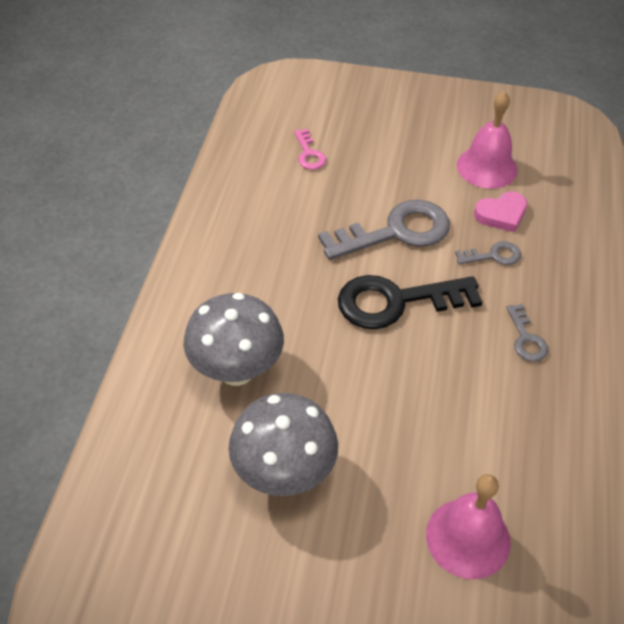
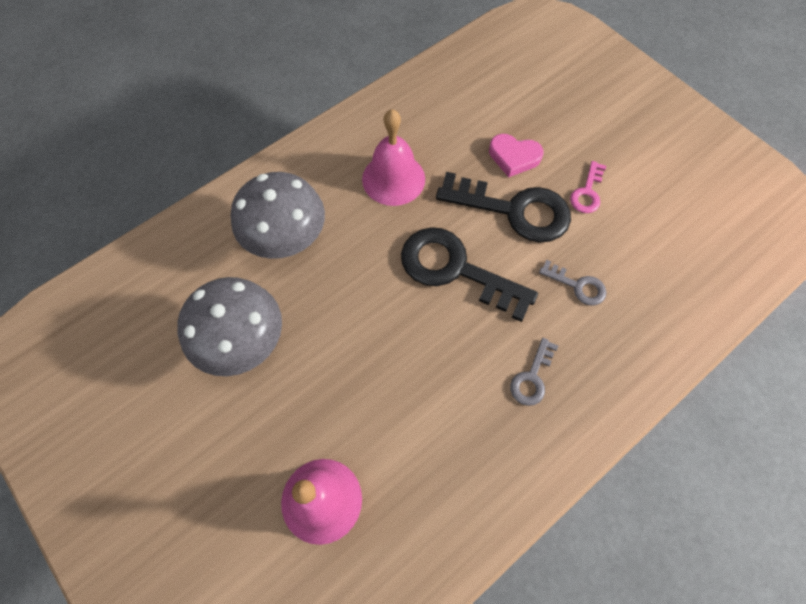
camera: 40 degrees right, 15 degrees up
pink key [294,129,326,170] -> pink key moved to [570,161,606,213]
grey key [318,200,450,260] -> black key [436,172,571,243]
pink bell [457,91,518,189] -> pink bell moved to [362,109,425,206]
pink heart [474,191,527,232] -> pink heart moved to [489,134,543,177]

